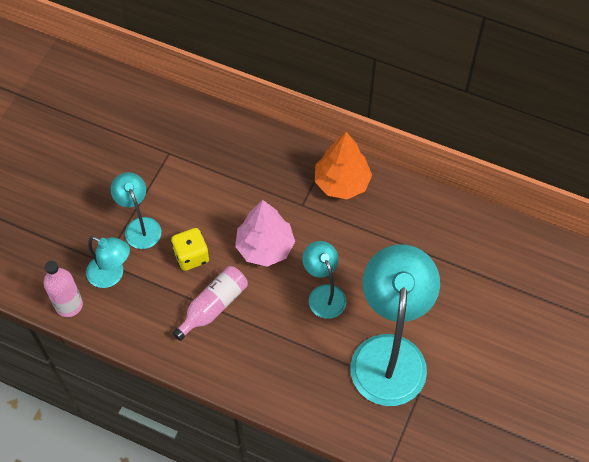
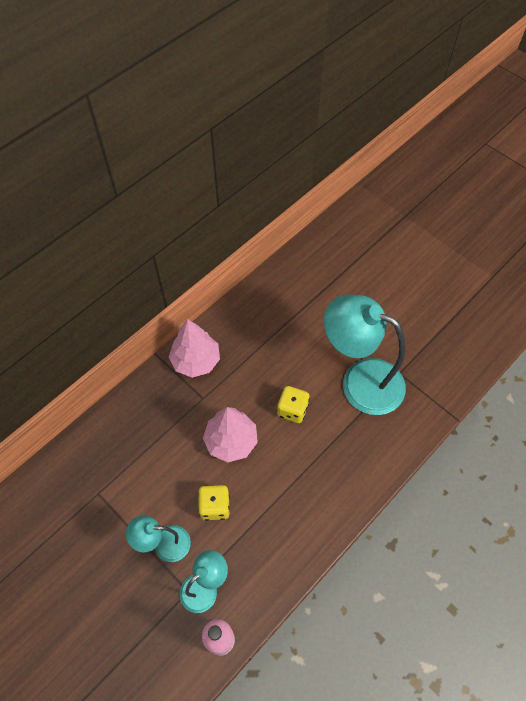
camera: 70 degrees left, 0 degrees up
pink bottle [173,266,248,341] -> none
turquoise lamp [302,241,346,319] -> yellow dice [277,386,310,423]
orange tree [315,132,372,199] -> pink tree [169,319,220,378]

